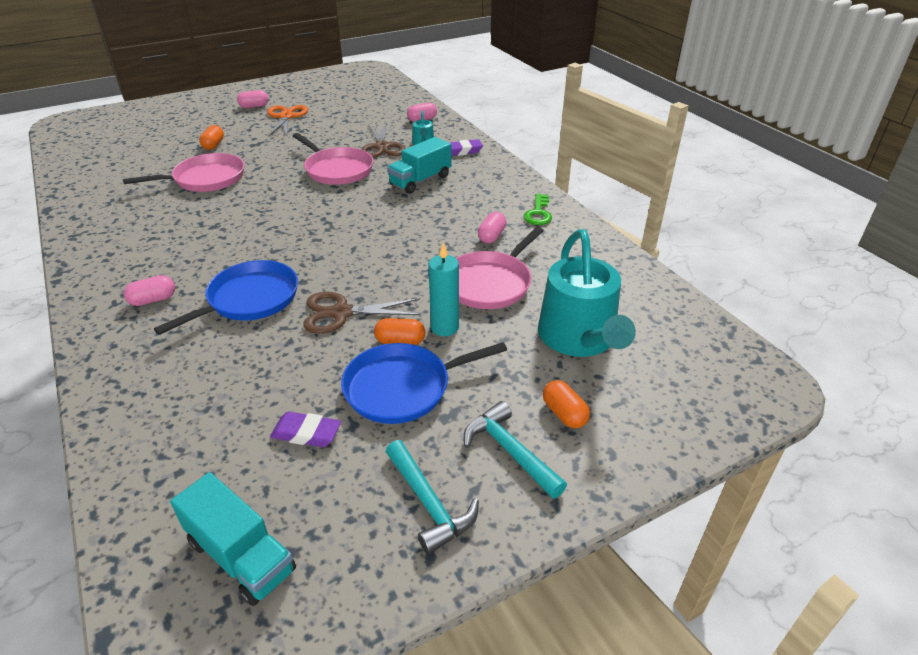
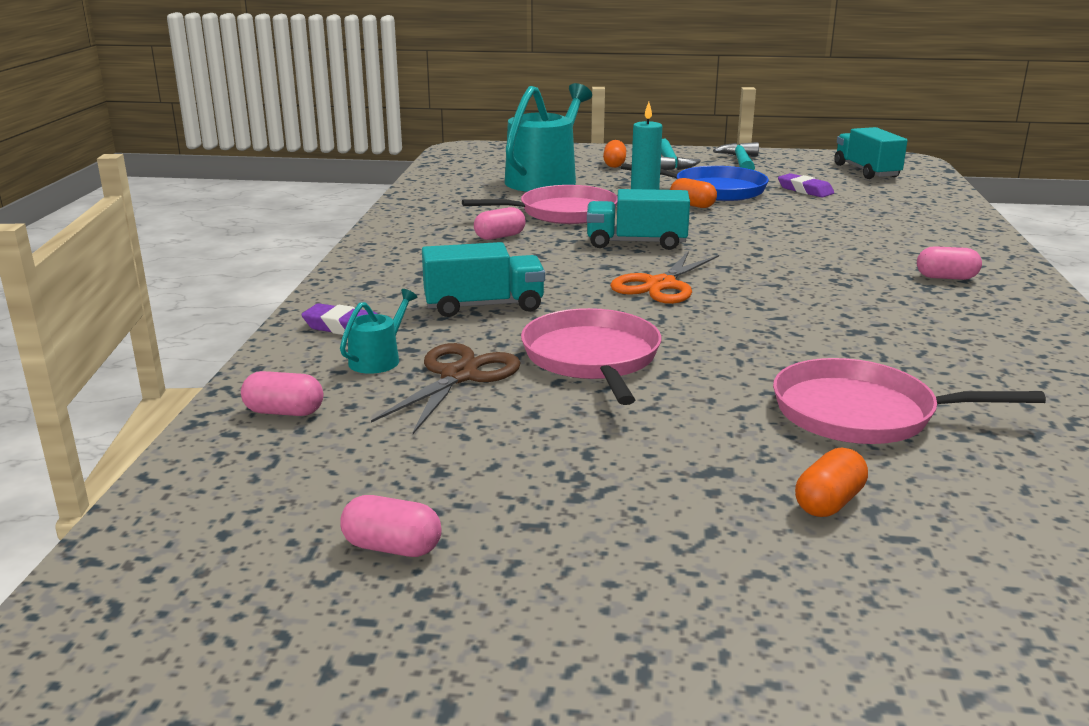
camera: 145 degrees left, 15 degrees down
blue pan [154,260,298,335] -> none
pink capsule [237,90,268,108] -> pink capsule moved to [340,495,442,557]
orange scissors [267,105,308,137] -> orange scissors moved to [610,251,719,304]
brown scissors [303,292,421,334] -> none
green key [524,194,552,225] -> none
none -> turquoise truck [587,189,690,250]

